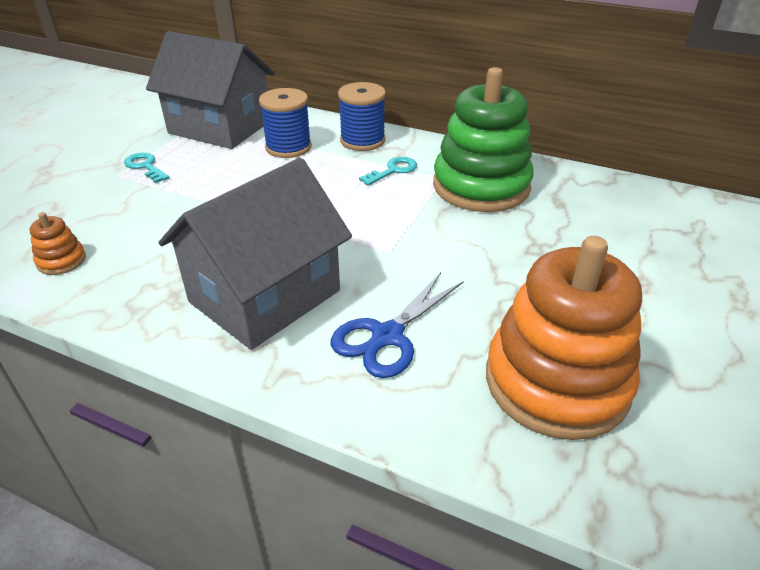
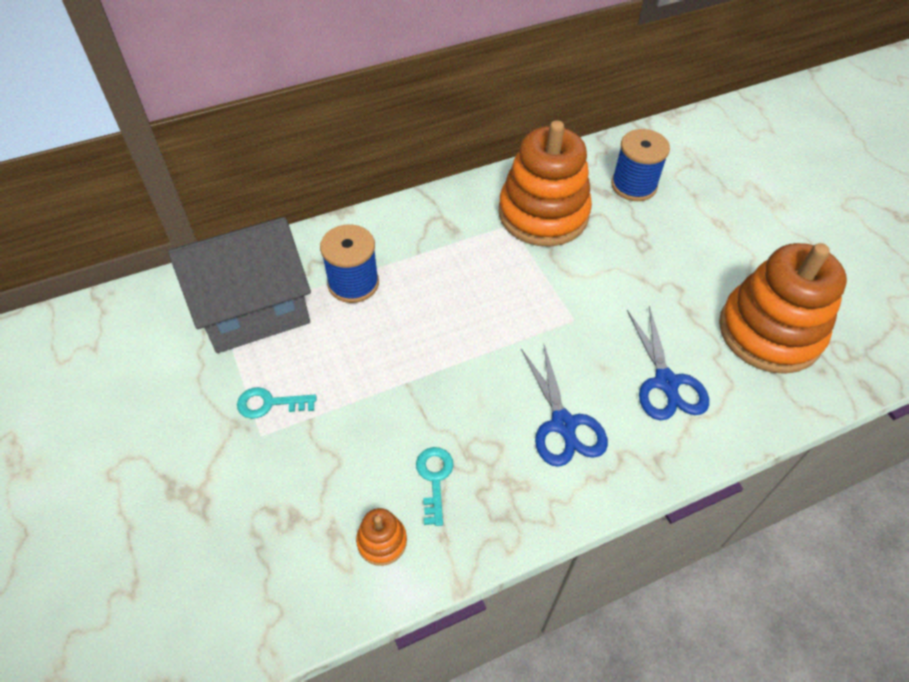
camera: 50 degrees left, 15 degrees up
grey house [158,158,352,350] -> blue scissors [521,345,608,467]
blue spool [338,82,386,151] -> blue spool moved to [611,129,670,201]
turquoise key [359,157,417,186] -> turquoise key moved to [416,447,454,526]
green stacking toy [433,67,534,212] -> orange stacking toy [499,120,592,247]

